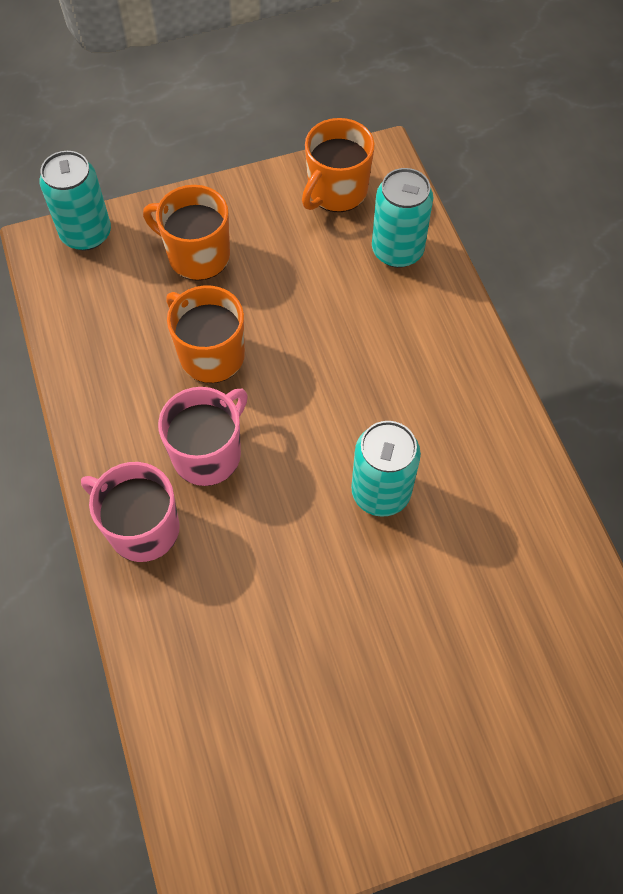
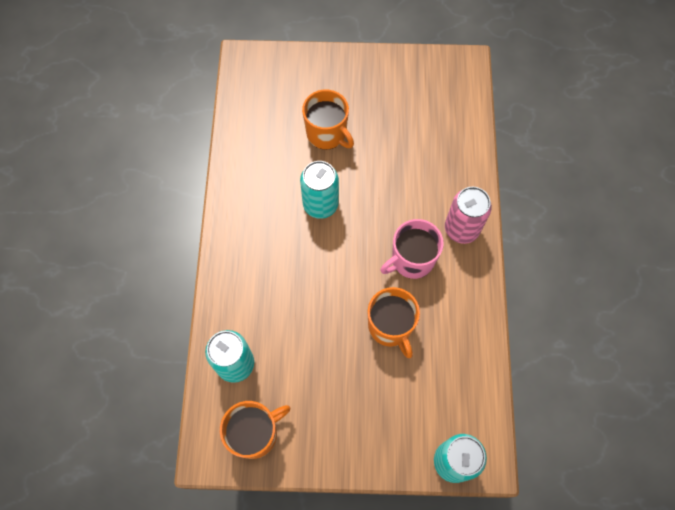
camera: 160 degrees left, 5 degrees up
pink mug [81,462,180,562] -> pink can [445,187,492,244]
orange mug [143,185,230,281] -> orange mug moved to [302,90,354,150]

